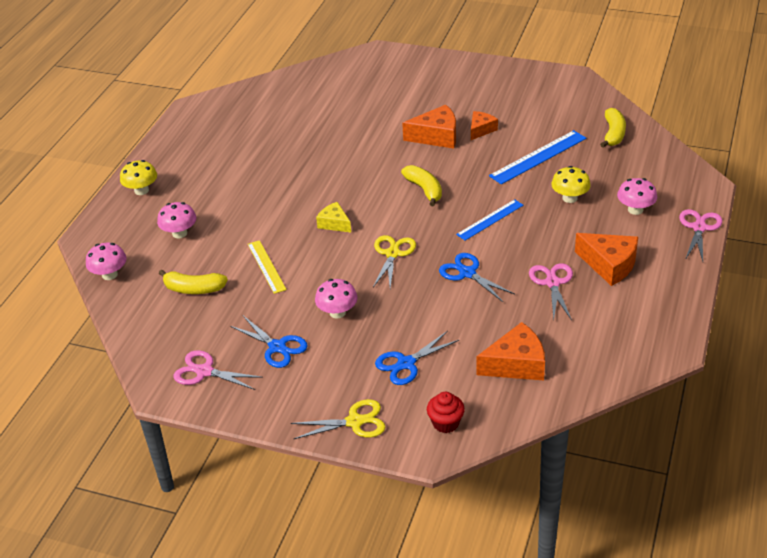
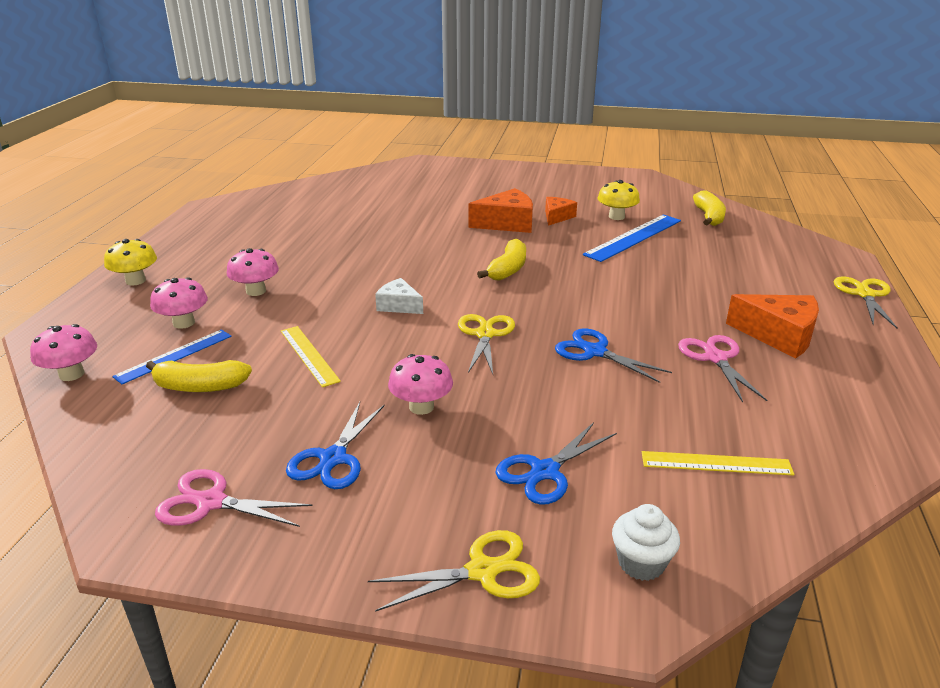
camera: 10 degrees left, 10 degrees down
blue scissors [230,316,308,368] -> blue scissors turned 75 degrees clockwise [286,402,385,489]
yellow cheese [316,202,351,233] -> white cheese [375,278,423,314]
yellow banana [401,165,442,206] -> yellow banana turned 60 degrees clockwise [477,239,526,281]
red cupcake [427,392,465,433] -> white cupcake [612,504,680,581]
blue ruler [456,199,523,240] -> blue ruler moved to [112,329,231,384]
orange cheese [476,322,545,380] -> yellow ruler [642,451,794,476]
yellow mushroom [551,166,591,203] -> yellow mushroom moved to [598,180,640,220]
pink mushroom [617,178,657,215] -> pink mushroom moved to [227,248,279,296]
pink scissors [679,209,722,261] -> yellow scissors [834,276,897,328]

